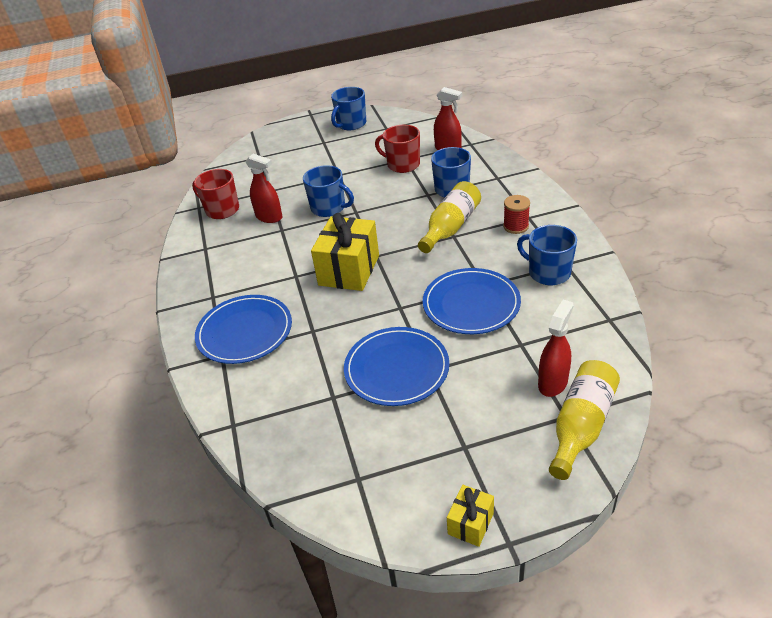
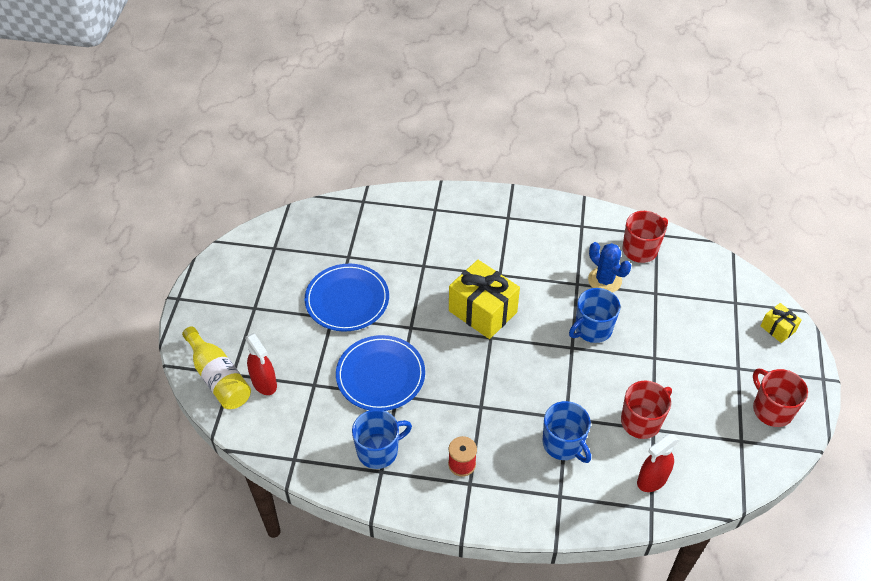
camera: 110 degrees right, 10 degrees up
blue plate [195,295,292,364] -> none
red spray bottle [245,154,283,223] -> blue cactus [588,242,631,293]
blue mug [331,87,366,130] -> red mug [753,369,808,427]
yellow bottle [418,181,481,253] -> none
yellow gift [447,485,494,547] -> yellow gift moved to [760,303,802,343]

